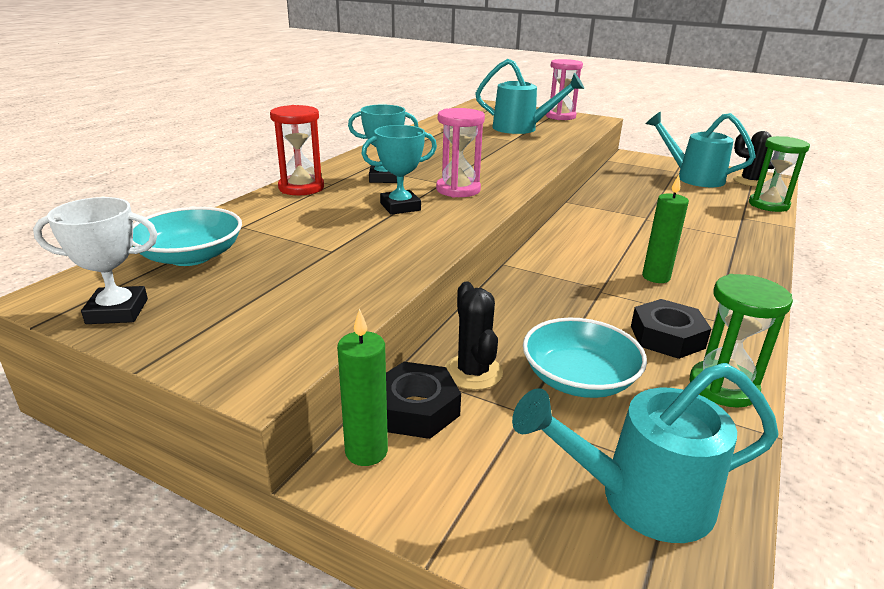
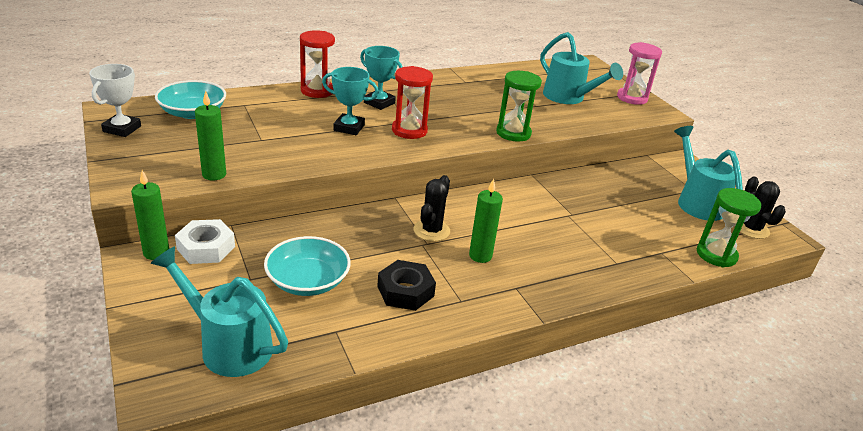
camera: 35 degrees right, 5 degrees up
white trophy [33,197,158,324] -> white trophy turned 75 degrees clockwise [89,64,141,137]
black nut [386,362,461,439] -> white nut [175,219,235,264]
pink hourglass [436,108,485,198] -> red hourglass [392,66,433,139]
black cactus [445,281,503,390] -> black cactus moved to [414,175,450,242]
green hourglass [690,274,793,408] -> green hourglass moved to [496,71,542,142]
none -> green candle [195,91,226,181]

